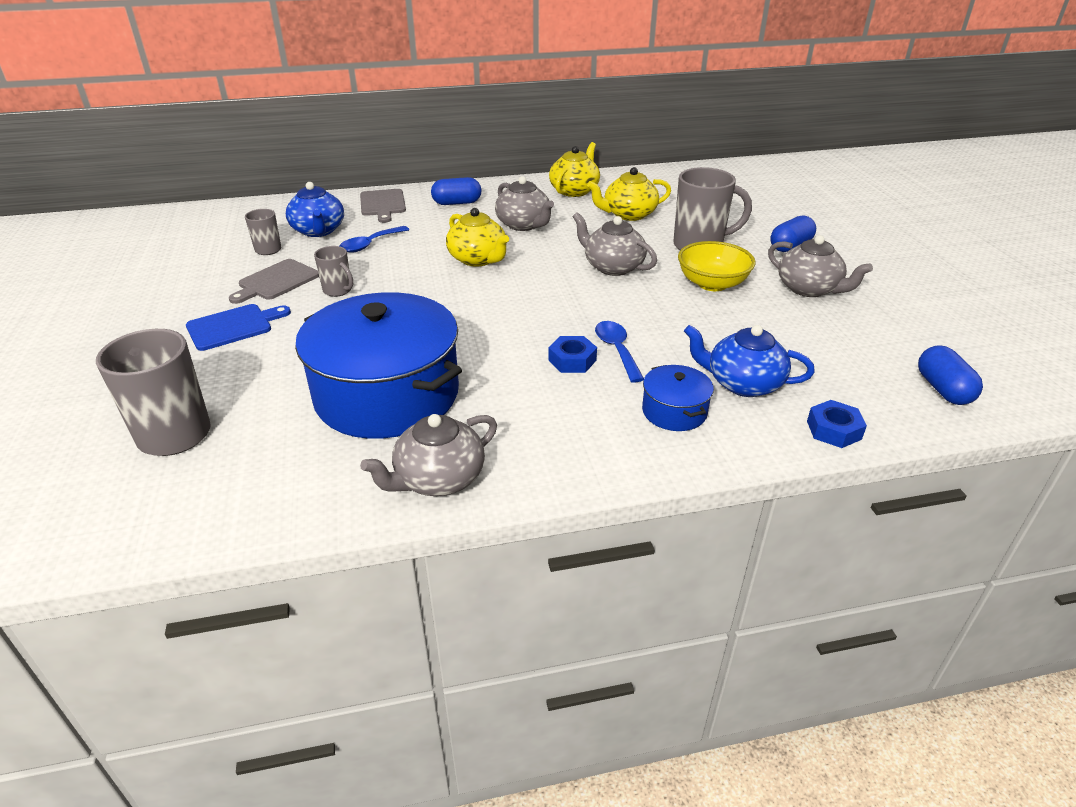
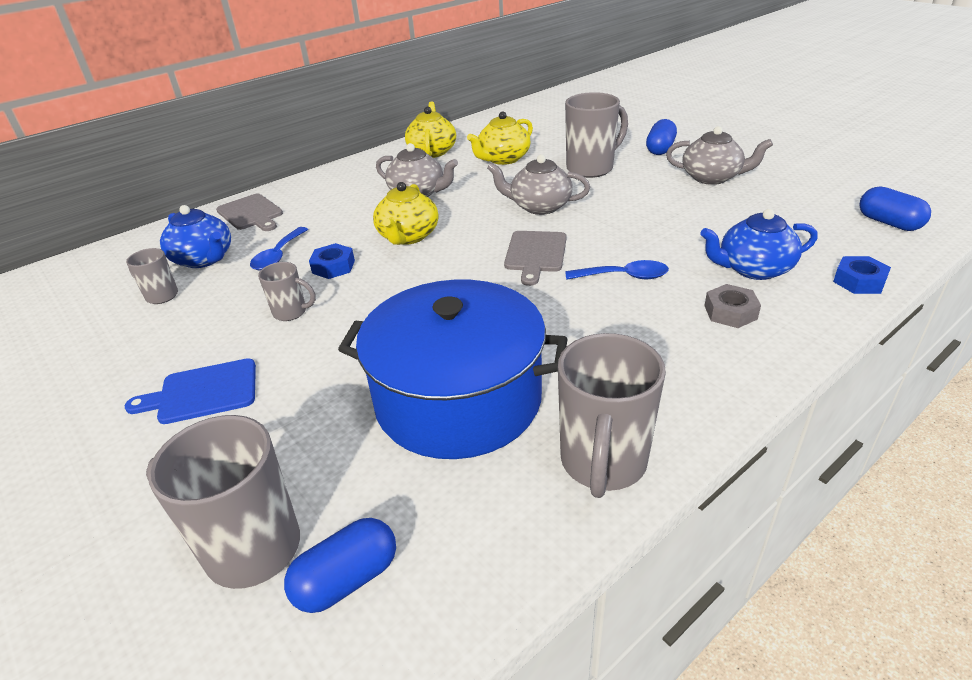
camera: 25 degrees left, 0 degrees up
blue cutting board [186,304,291,351] -> blue cutting board turned 135 degrees counterclockwise [125,358,256,424]
grey cutting board [229,259,319,304] -> grey cutting board moved to [504,231,567,286]
grey teapot [360,414,497,496] -> grey mug [558,333,666,498]
blue capsule [431,177,481,205] -> blue capsule moved to [284,518,396,613]
yellow teapot [446,208,509,267] -> yellow teapot turned 75 degrees clockwise [373,182,439,245]
blue nut [548,336,597,373] -> blue nut moved to [309,243,355,279]
blue spoon [595,321,644,383] -> blue spoon turned 135 degrees clockwise [565,260,669,280]
blue pot [642,365,714,431] -> grey nut [704,284,761,328]
yellow bowl [678,241,756,291] -> none

